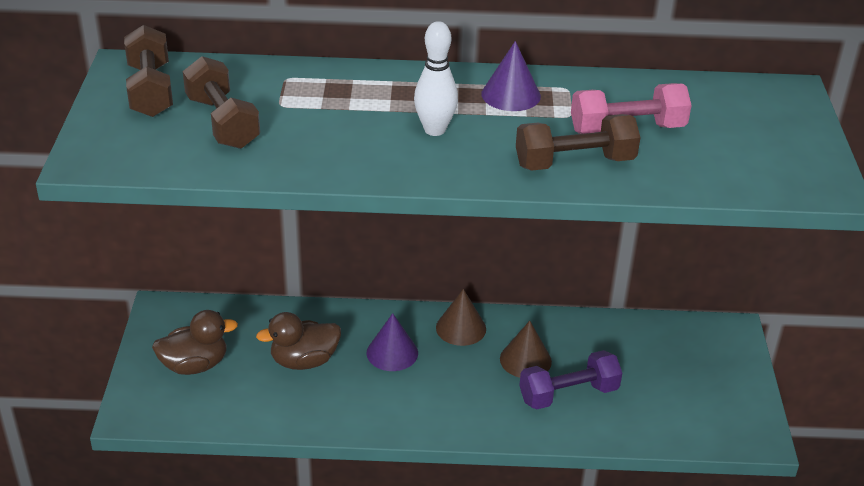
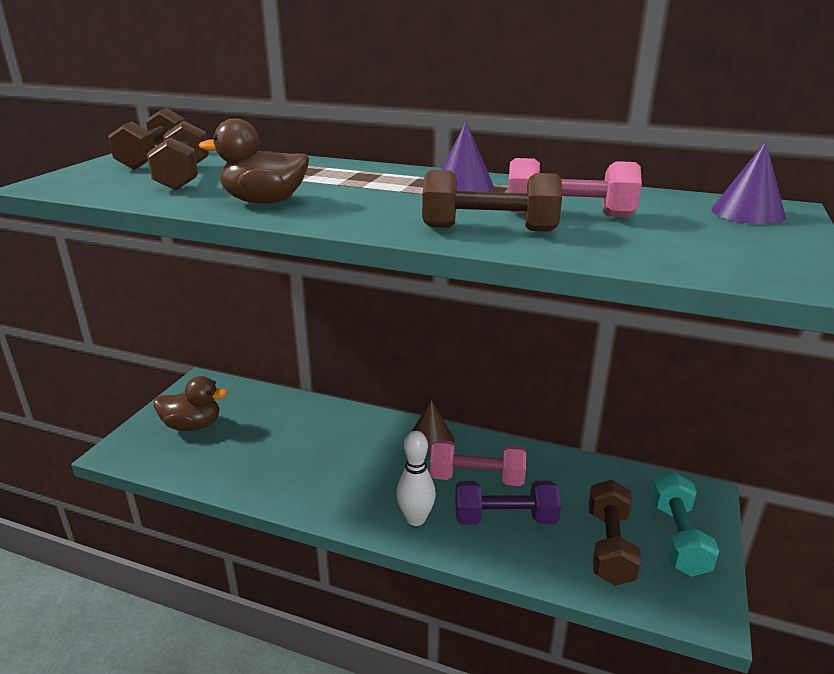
camera: 20 degrees right, 10 degrees down
brown duck [256,312,341,370] -> brown duck moved to [199,119,309,204]
purple cone [366,313,418,371] -> purple cone moved to [711,141,786,225]
white bowling pin [414,21,458,136] -> white bowling pin moved to [396,431,436,526]
brown cone [500,321,552,378] -> pink dumbbell [430,440,526,486]
none -> brown dumbbell [588,480,642,585]
none -> turquoise dumbbell [650,472,719,577]

